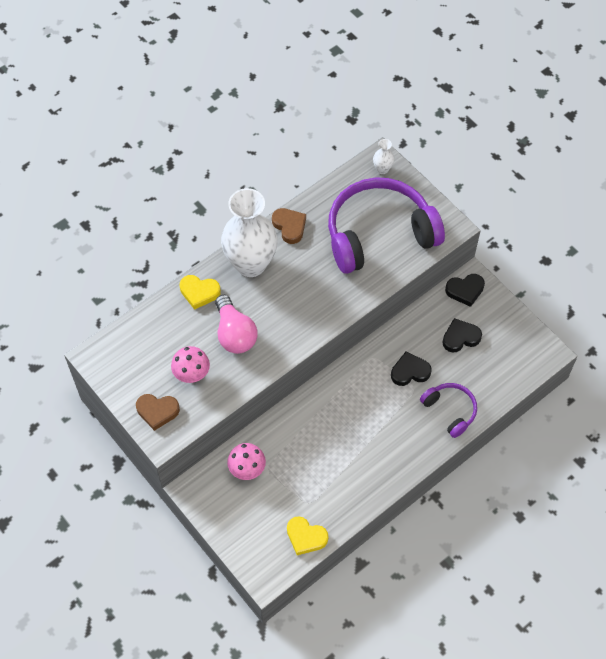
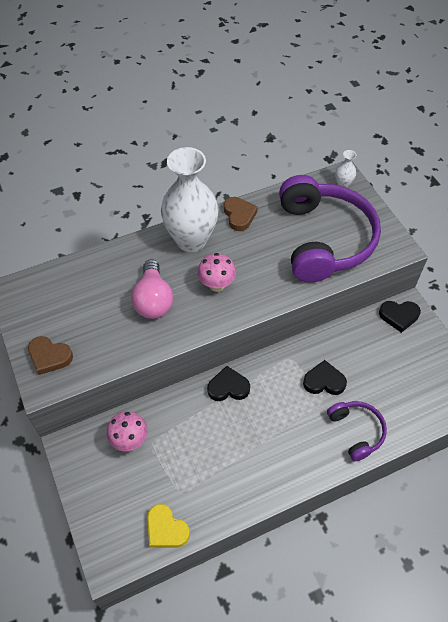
camera: 15 degrees right, 5 degrees down
pink mushroom [171,346,210,383] -> pink mushroom moved to [197,253,236,292]
yellow heart [180,275,221,310] -> none
purple headphones [328,177,445,274] -> purple headphones turned 90 degrees clockwise [279,175,381,282]
black heart [442,318,482,353] -> black heart moved to [207,366,250,401]

